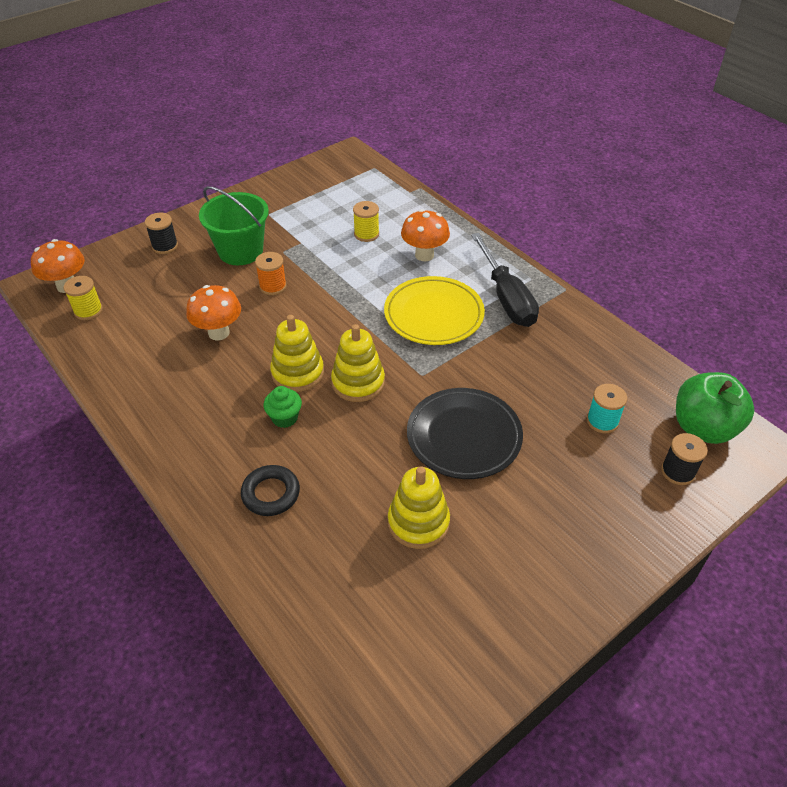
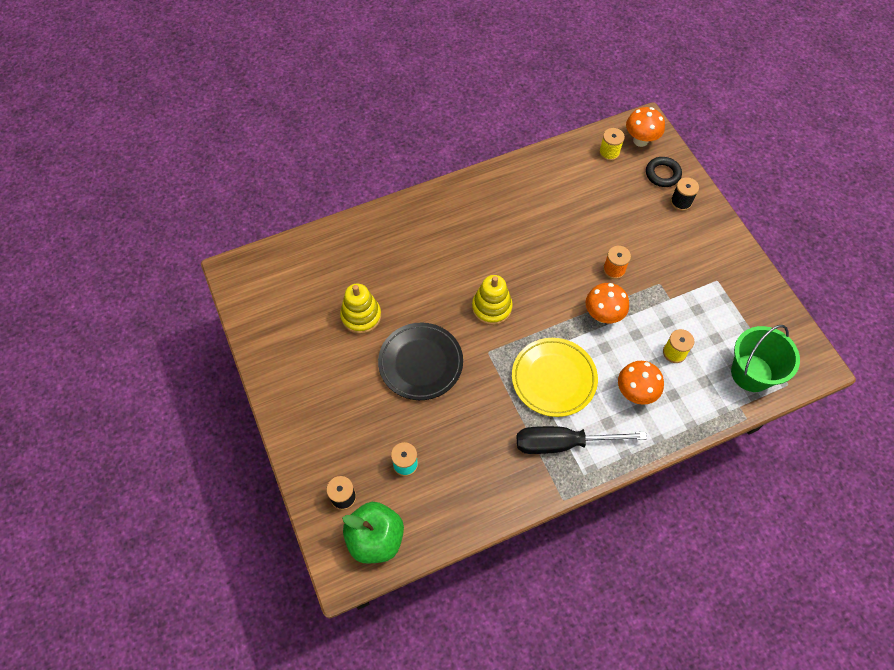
camera: 105 degrees right, 15 degrees up
orange mushroom [186,285,241,340] -> orange mushroom moved to [586,283,629,323]
green bucket [199,186,269,265] -> green bucket moved to [731,325,800,392]
black ring [241,465,300,516] -> black ring moved to [646,157,682,187]
green cupcake [263,386,302,428] -> none
yellow stacking toy [270,315,324,392] -> none

